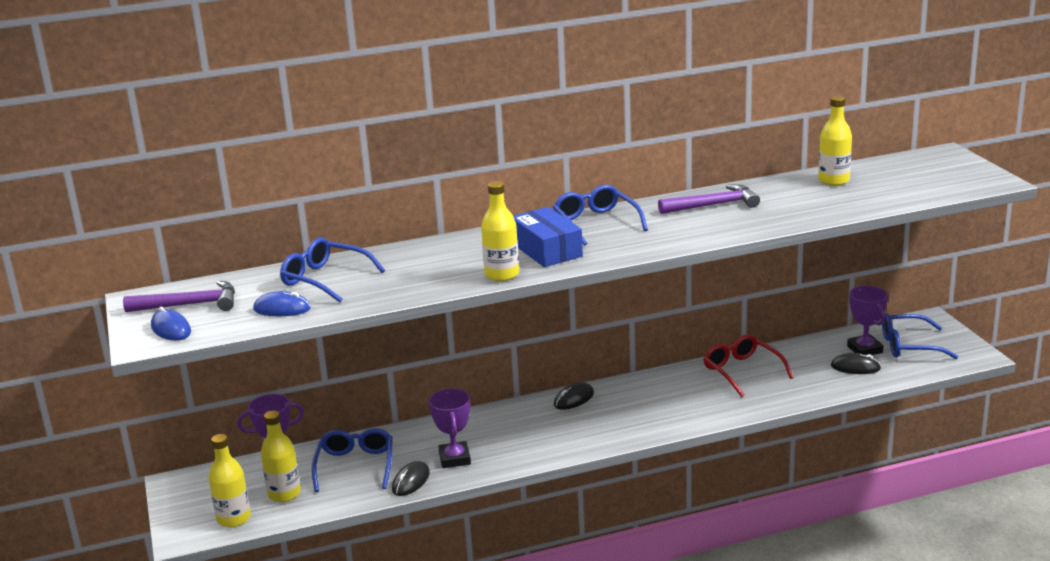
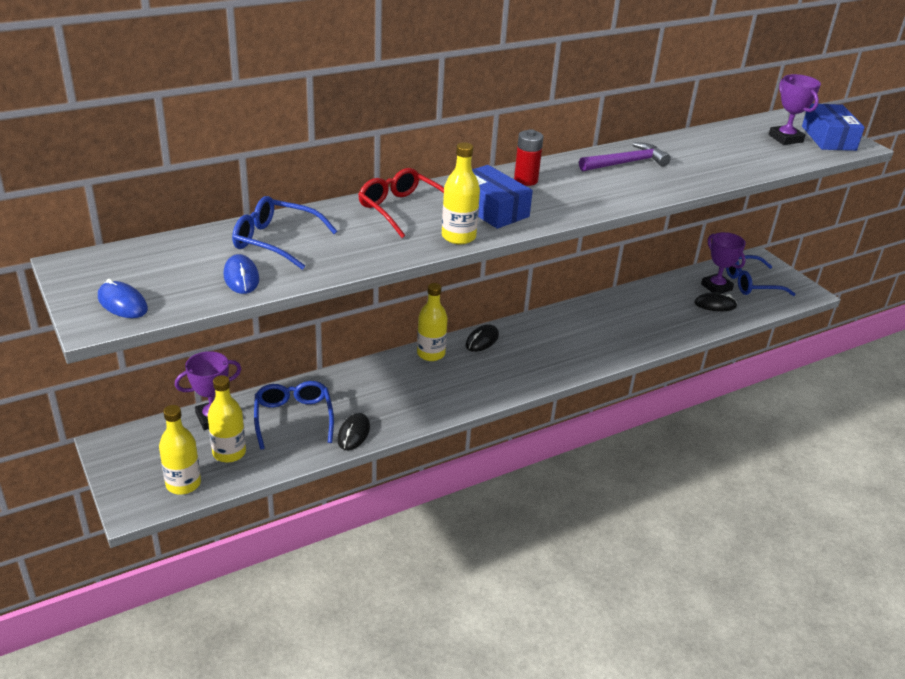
camera: 15 degrees left, 10 degrees up
purple hammer [123,281,235,312] -> none
blue mouse [253,291,311,316] -> blue mouse turned 75 degrees clockwise [223,254,259,294]
purple trophy [429,389,471,468] -> purple trophy moved to [769,74,821,145]
blue glasses [553,185,648,246] -> red battery [514,129,544,186]
red glasses [703,334,794,397] -> red glasses moved to [358,168,444,238]
yellow bottle [818,96,852,186] -> yellow bottle moved to [417,283,448,361]
none -> blue box [802,104,865,151]

